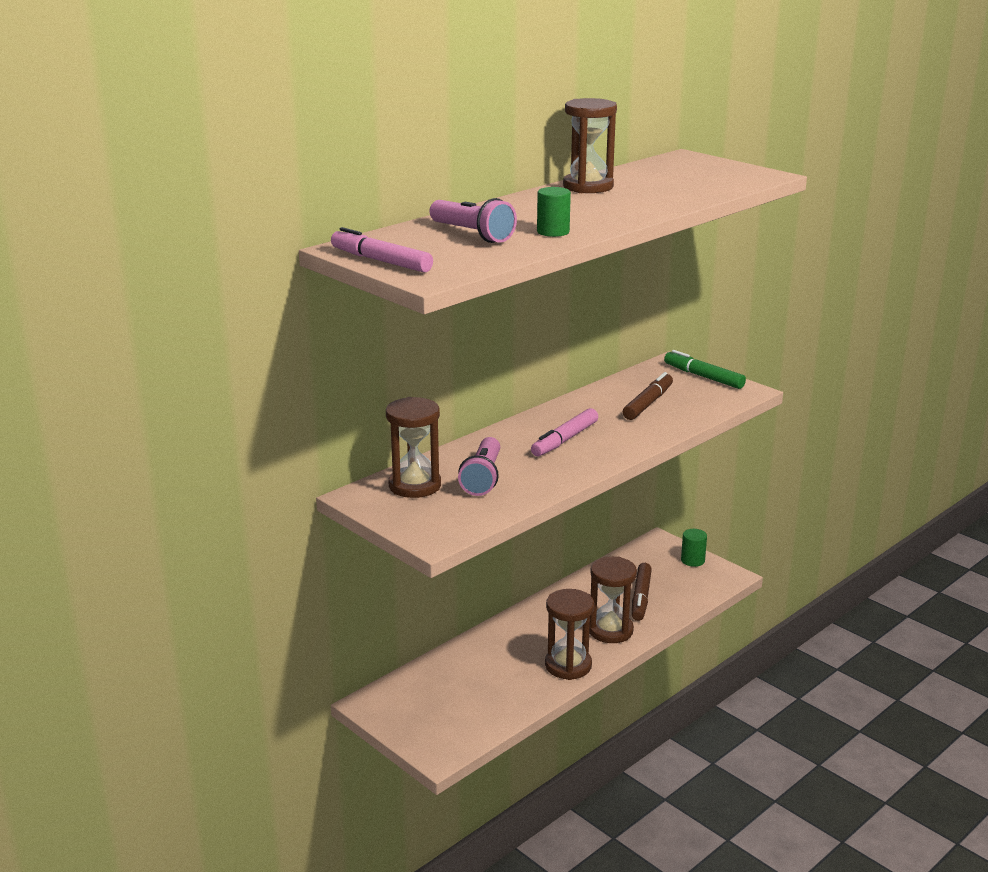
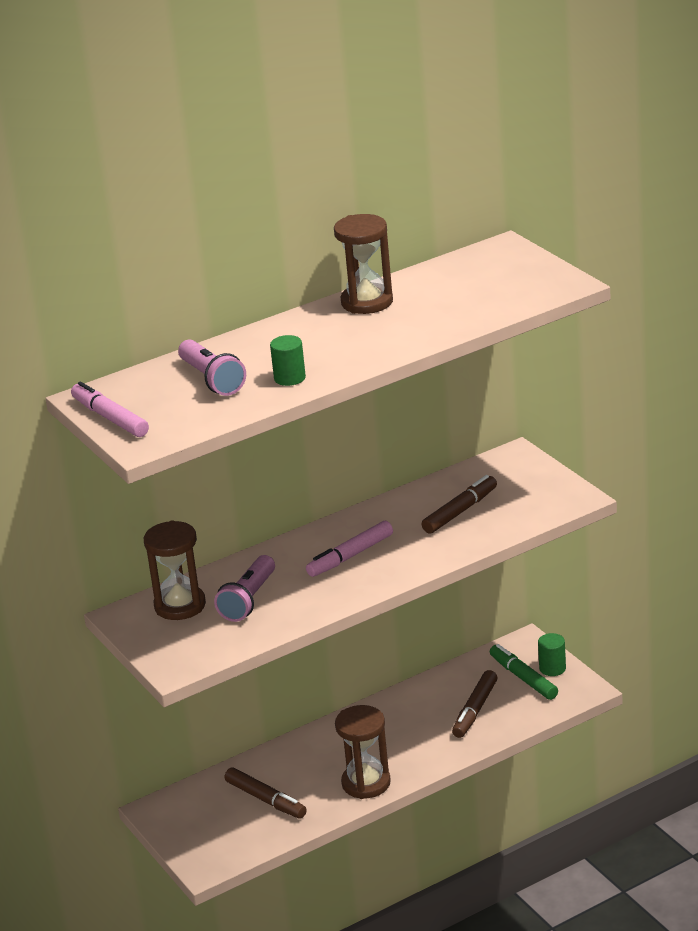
camera: 15 degrees right, 5 degrees up
brown hourglass [589,557,637,643] -> none
green marker [664,350,746,389] -> green marker moved to [490,644,558,700]
none -> brown marker [225,768,307,818]

